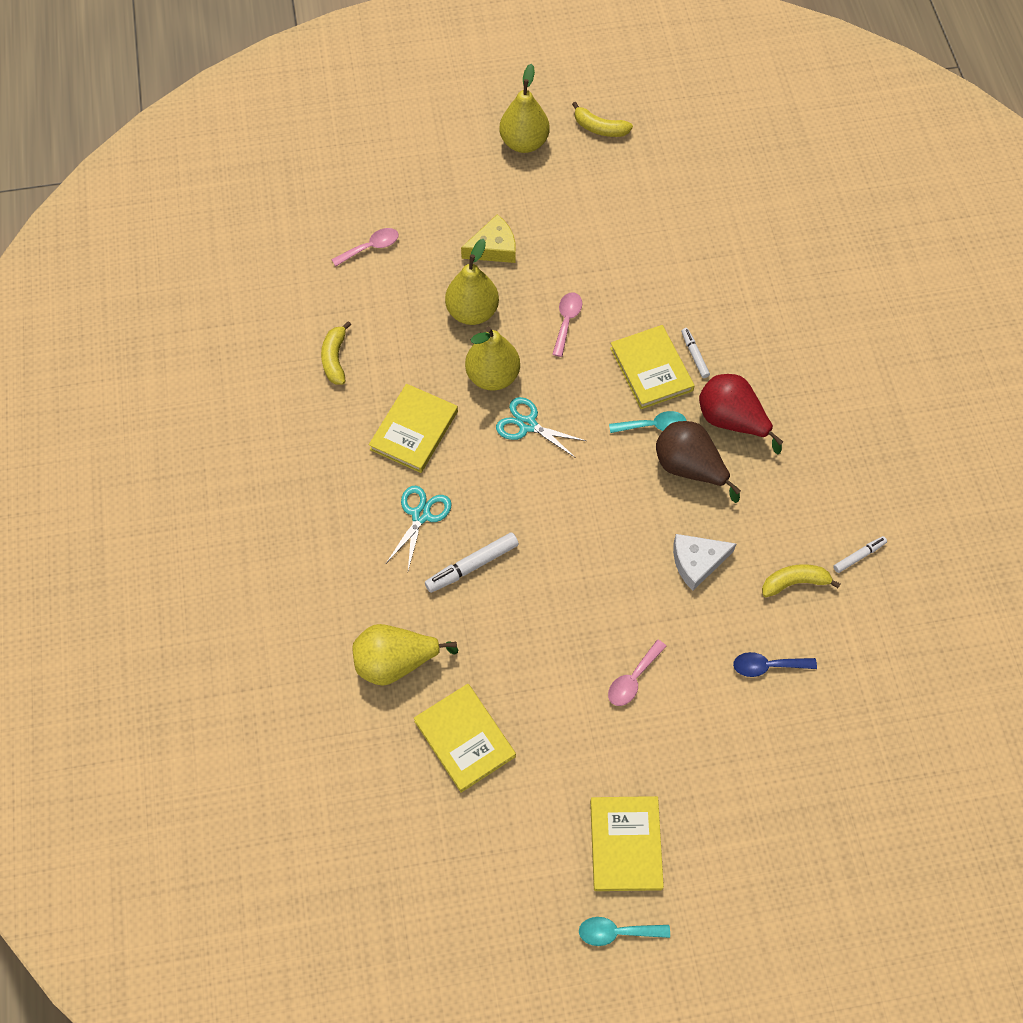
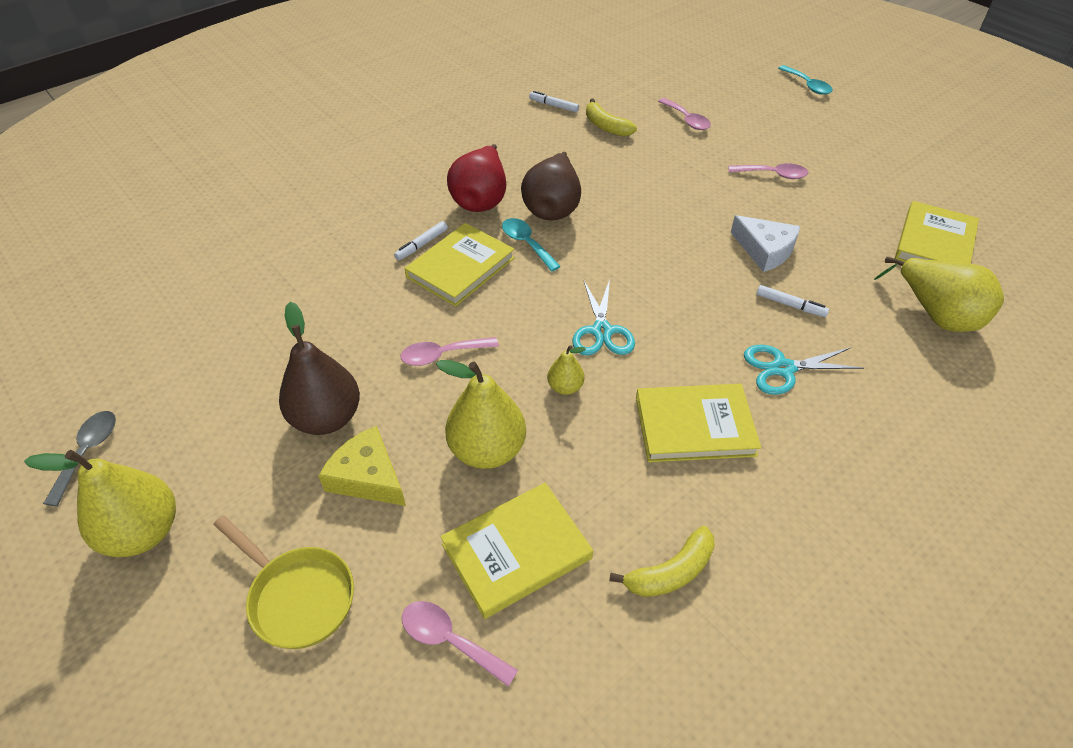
camera: 120 degrees left, 15 degrees down
white marker [425,532,519,593] -> white marker [757,285,829,317], size x0.61
yellow pear [465,327,520,391] -> yellow pear [547,345,586,395], size x0.50
yellow banana [572,102,633,137] -> grey spoon [43,411,116,506]
turquoise spoon [579,917,670,946] -> turquoise spoon moved to [778,65,833,95]
yellow book [590,796,664,891] -> yellow book moved to [440,483,593,619]
white cheese [673,534,736,591] -> white cheese moved to [730,215,800,272]
blue spoon [733,652,817,677] -> pink spoon [658,98,711,130]
none -> yellow pan [213,516,354,649]
none -> brown pear [279,302,360,435]

